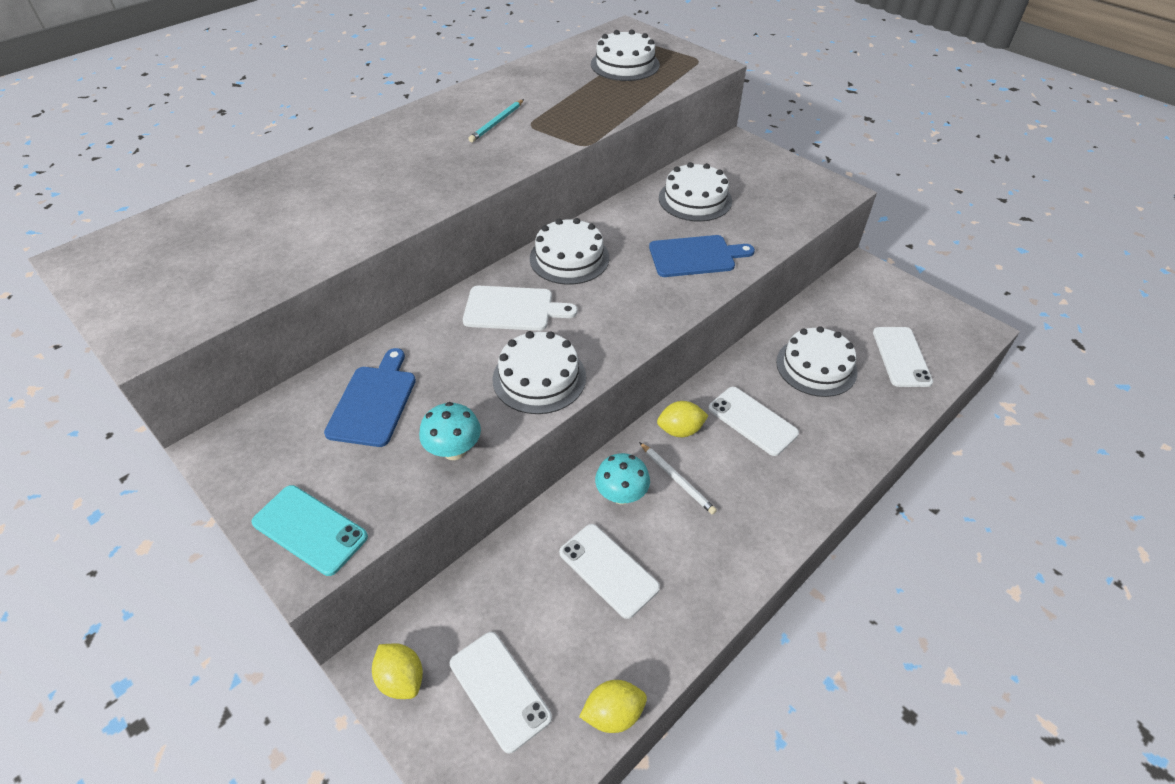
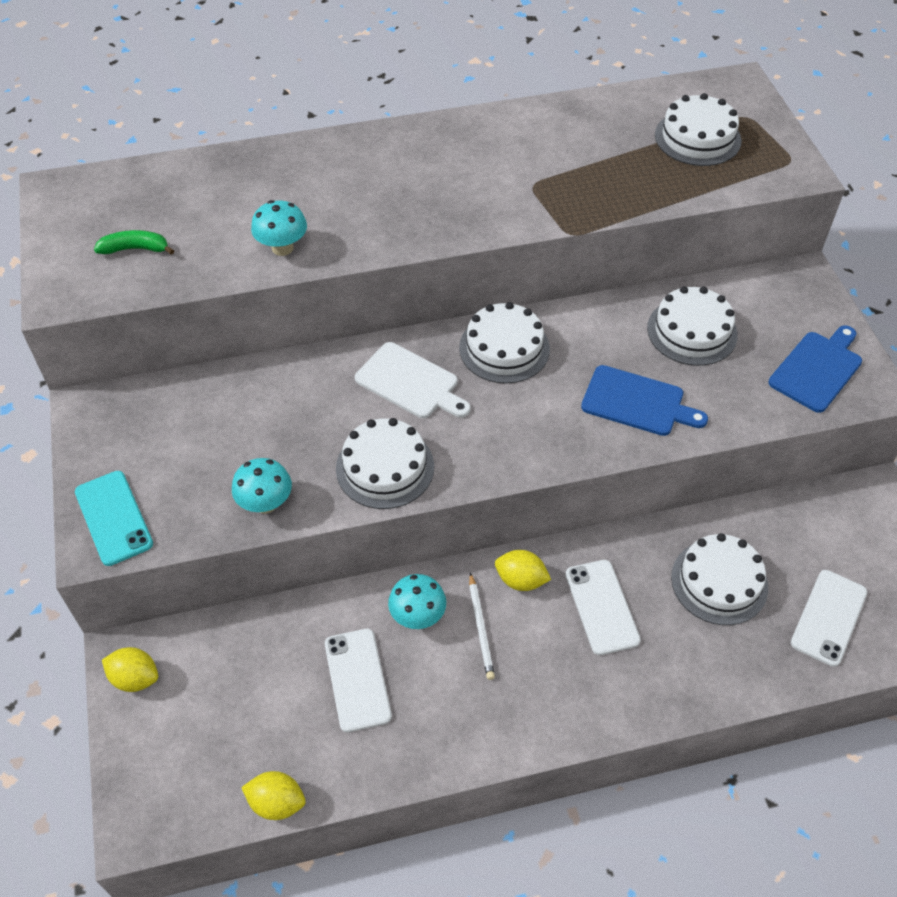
camera: 30 degrees right, 5 degrees up
blue cutting board [324,348,416,447] -> blue cutting board moved to [768,325,862,413]
yellow lemon [372,643,423,699] -> yellow lemon turned 60 degrees counterclockwise [102,647,158,692]
white phone [450,632,552,753] -> none
turquoise pencil [468,99,524,142] -> none
none -> green banana [94,230,174,255]
none -> turquoise mushroom [251,200,307,256]

